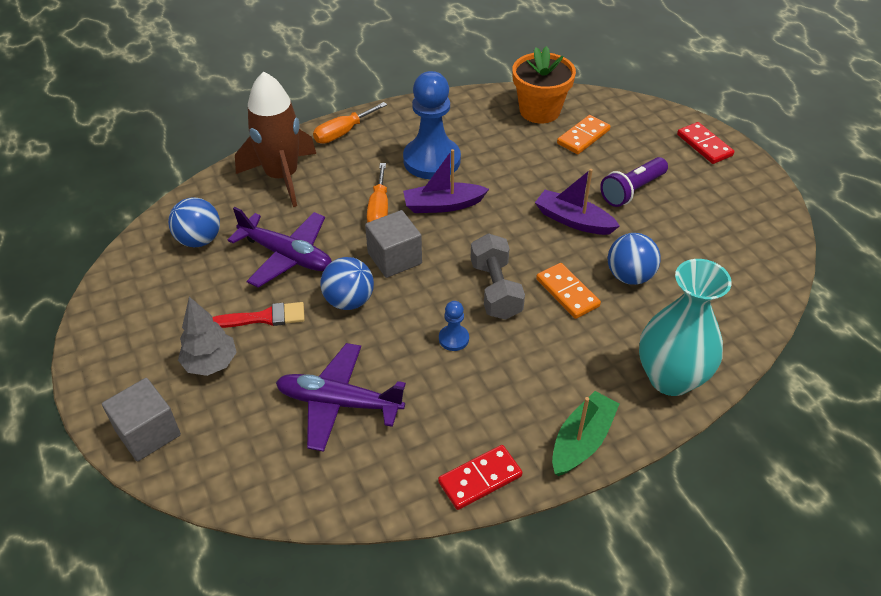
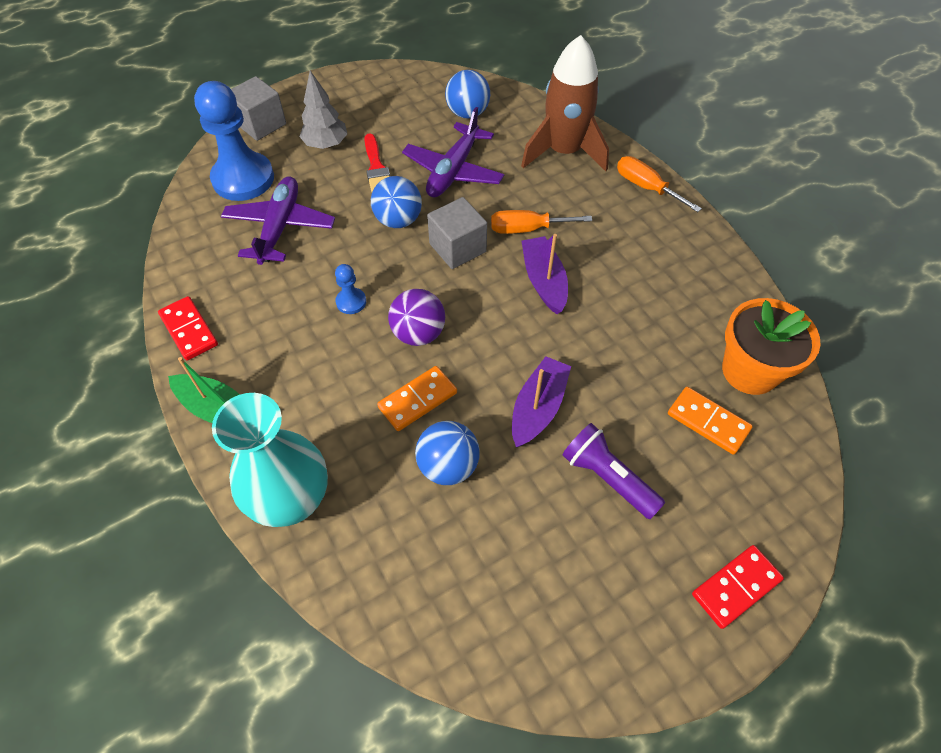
camera: 85 degrees right, 10 degrees up
blue pawn [403,71,461,179] -> blue pawn moved to [194,81,274,201]
grey dumbbell [471,233,525,320] -> purple ball [388,289,445,346]

